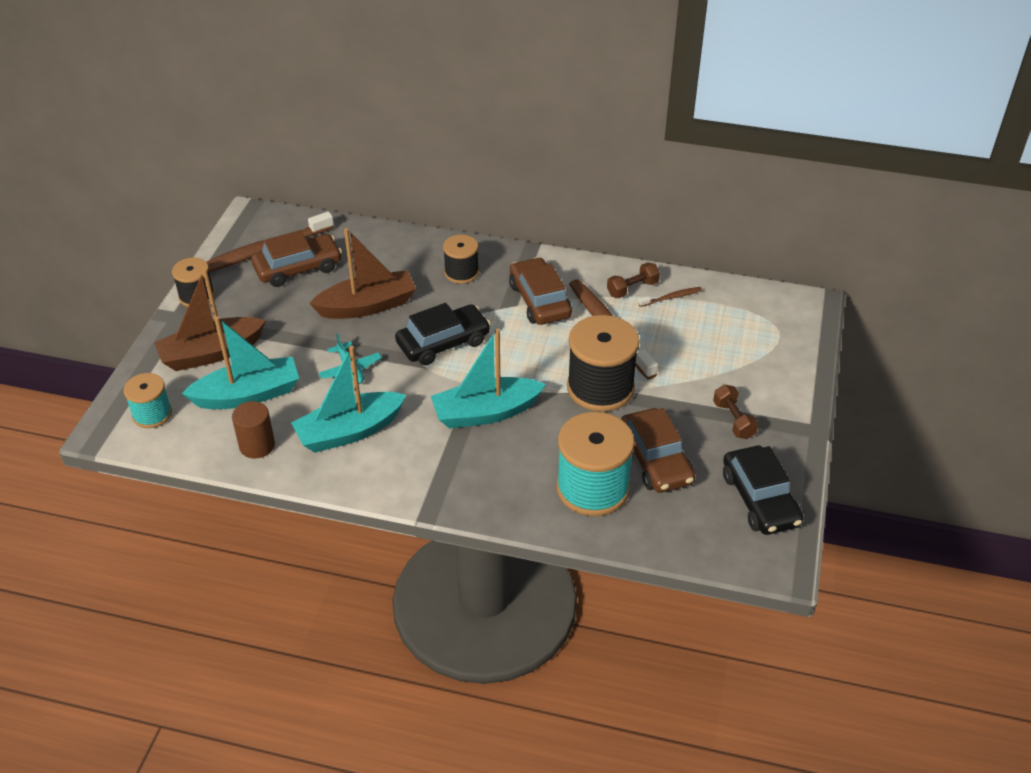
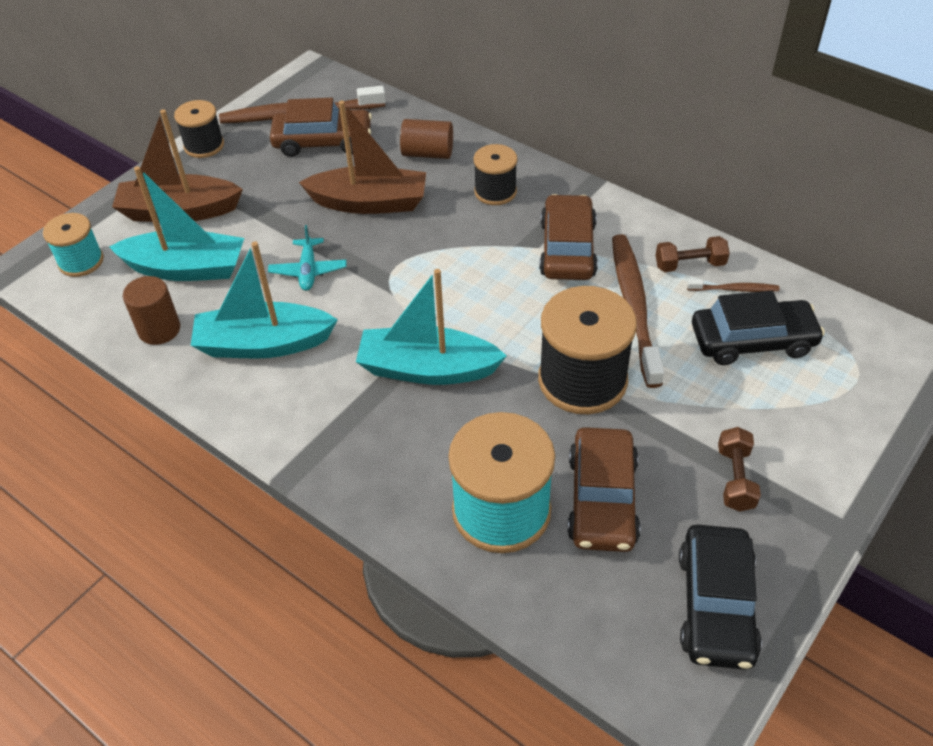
camera: 25 degrees right, 5 degrees up
black car [395,303,491,365] -> black car moved to [692,291,825,365]
none -> brown cylinder [400,119,453,159]

